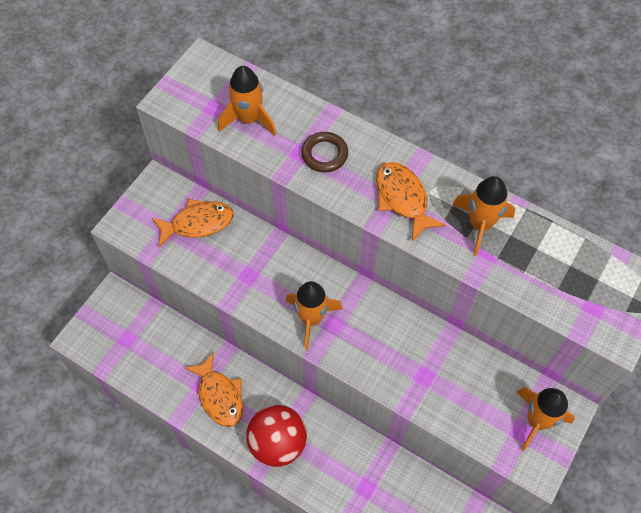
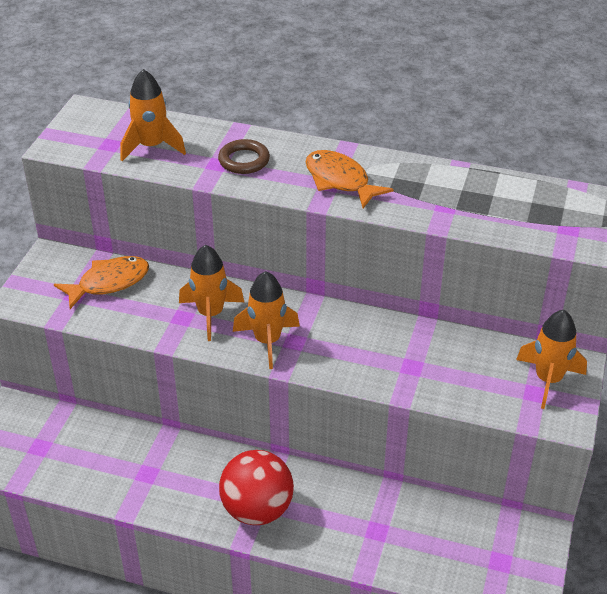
camera: 15 degrees left, 20 degrees down
orange fish [185,352,243,427] -> none
orange rocket [452,176,515,256] -> orange rocket moved to [179,245,244,341]

